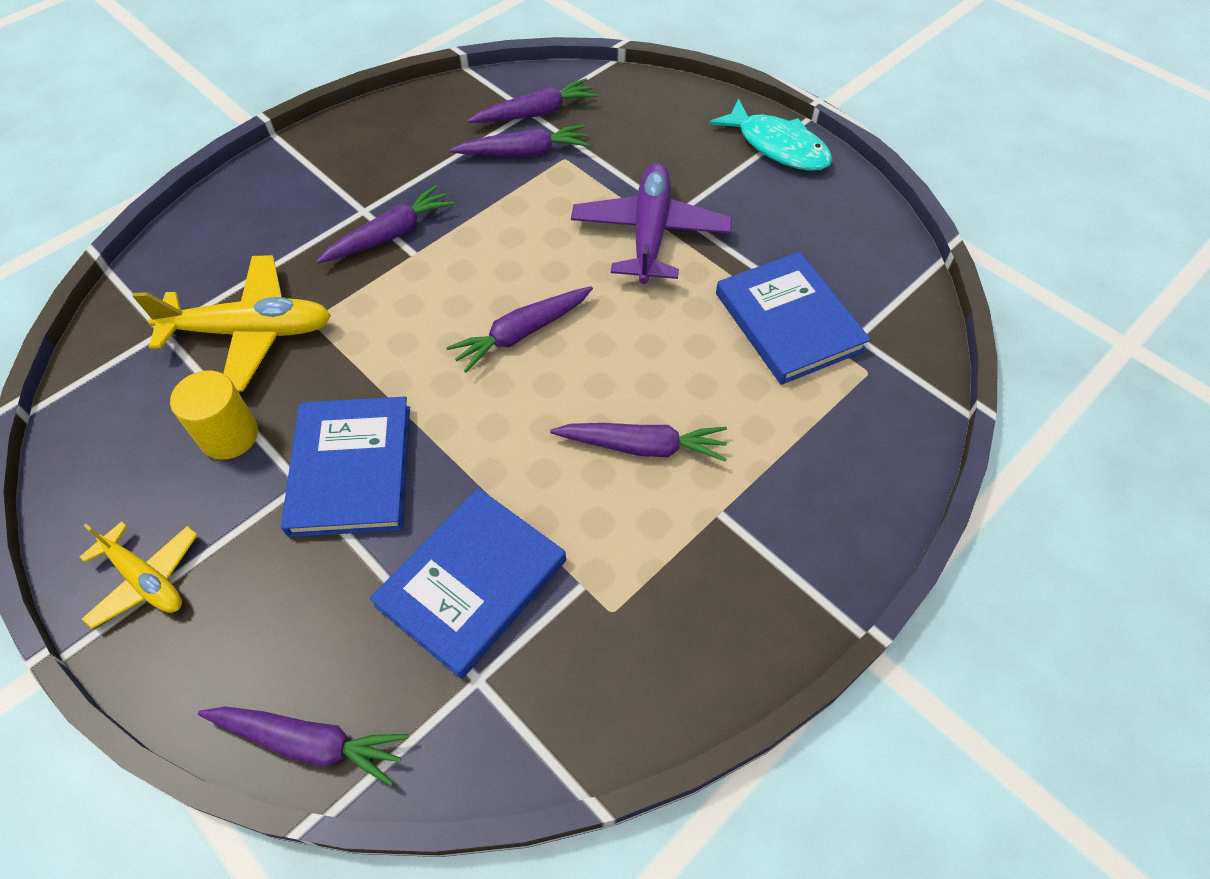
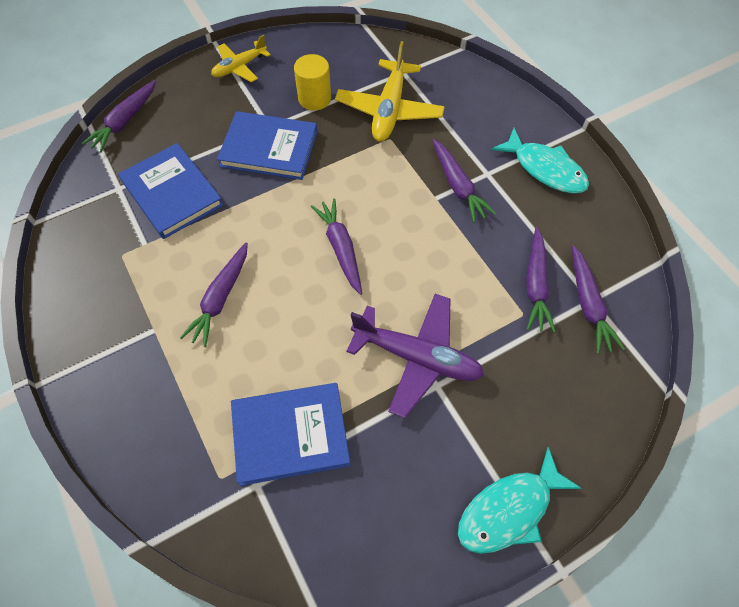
camera: 105 degrees right, 5 degrees up
none -> turquoise fish [492,128,589,193]

